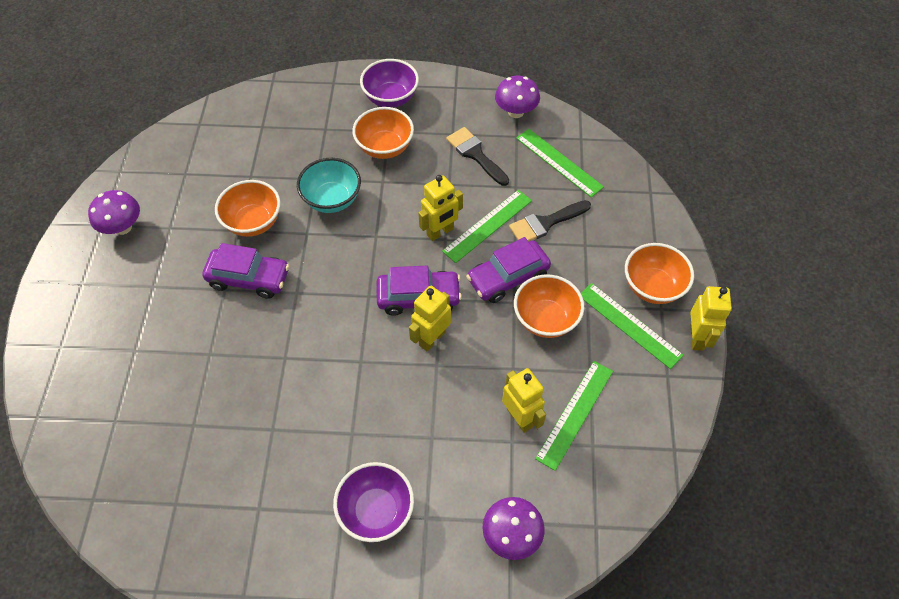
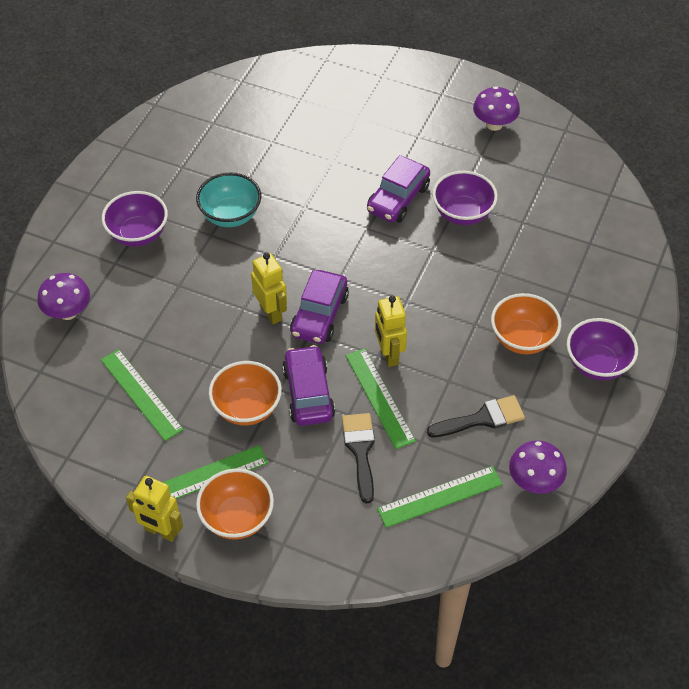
camera: 110 degrees right, 5 degrees down
orange bowl [215,180,281,237] -> purple bowl [432,171,498,225]
turquoise bowl [297,158,361,213] -> turquoise bowl moved to [196,173,261,227]
yellow robot [502,368,546,433] -> none

